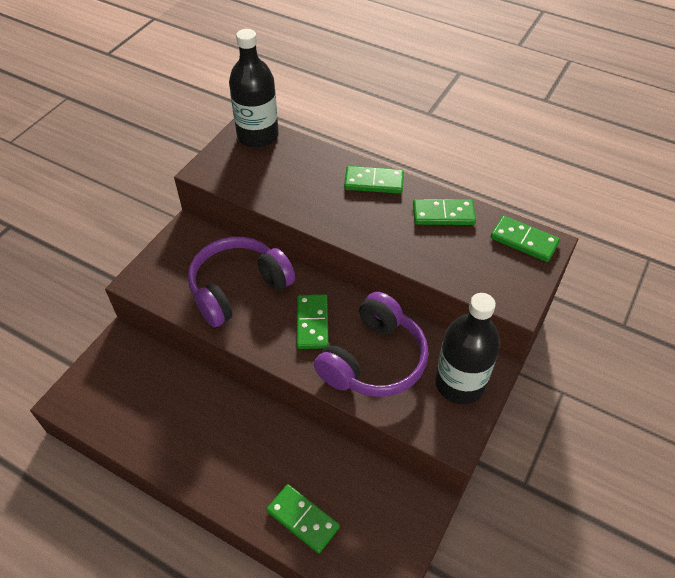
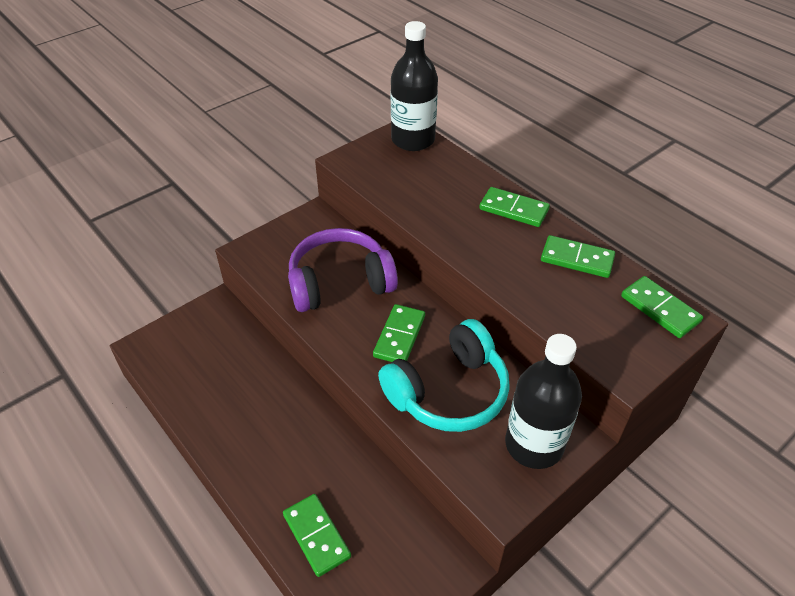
camera: 20 degrees right, 5 degrees down
purple headphones [314,292,429,397] -> turquoise headphones [378,319,510,432]

